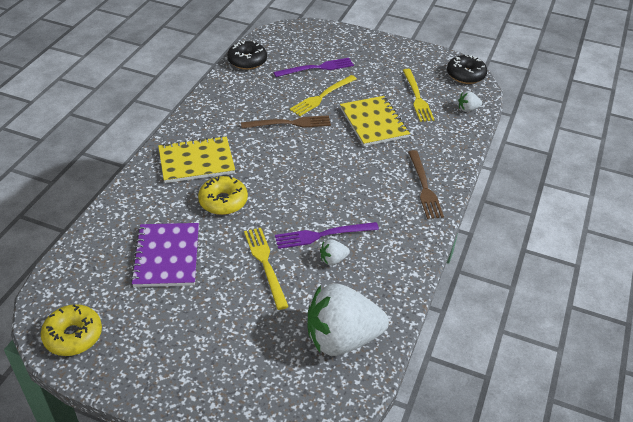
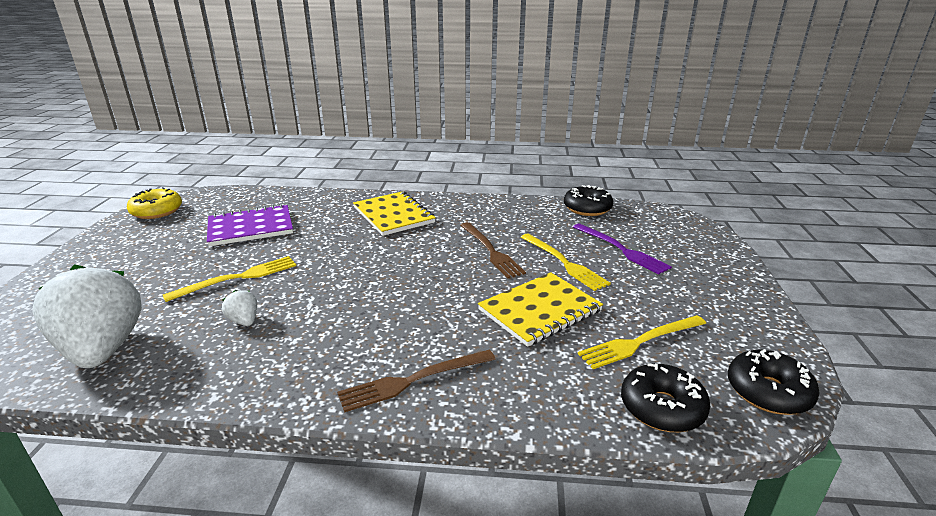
camera: 75 degrees right, 15 degrees down
yellow donut [198,176,248,215] -> none
purple fork [275,222,379,249] -> none
yellow fork [290,75,357,116] -> yellow fork turned 150 degrees counterclockwise [521,234,611,291]
white strawberry [458,91,482,112] -> black donut [621,363,710,432]

